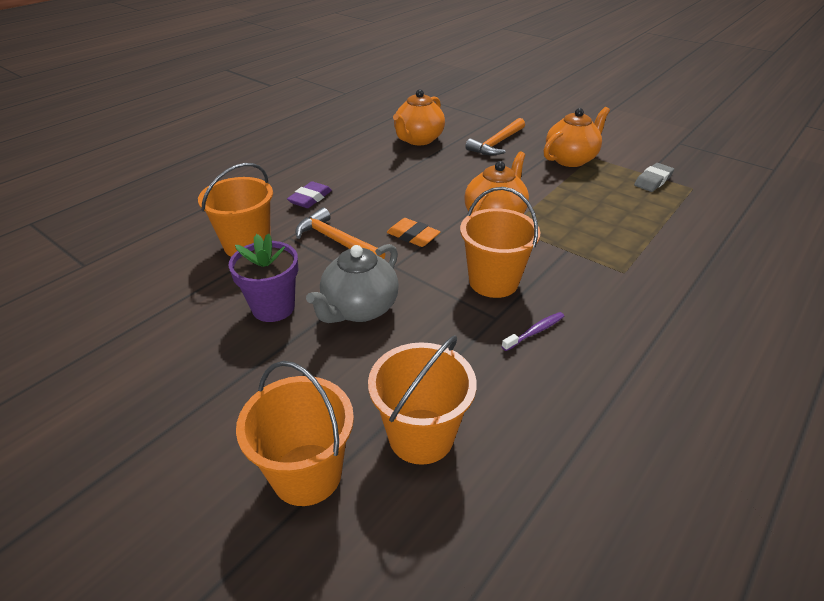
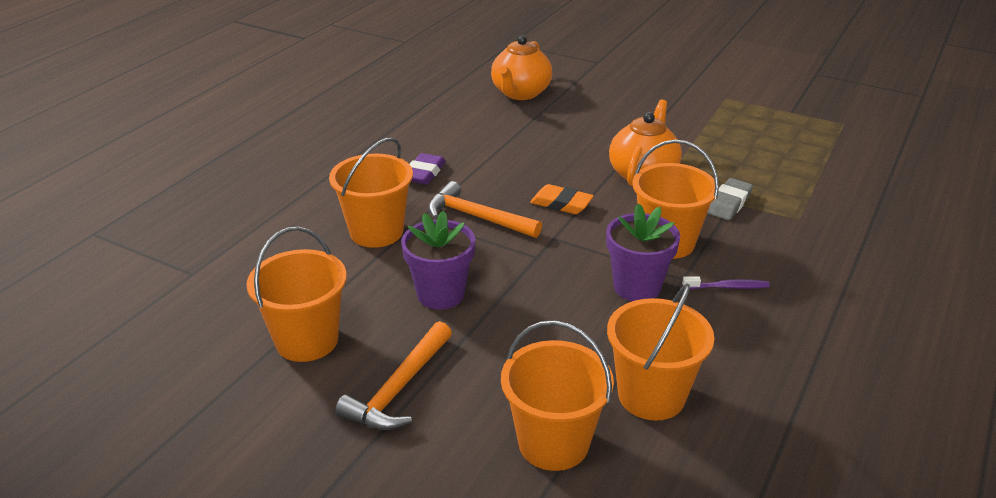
camera: 10 degrees left, 5 degrees down
grey teapot [306,244,399,323] -> none
orange hammer [465,118,525,156] -> orange hammer moved to [335,321,452,430]
purple toothbrush [502,312,565,351] -> purple toothbrush turned 45 degrees clockwise [682,276,770,289]
orange teapot [544,107,610,167] -> none
grey eraser [634,163,674,192] -> grey eraser moved to [707,178,753,220]
none -> orange bucket [246,227,347,362]
none -> purple flower pot [606,203,680,301]

